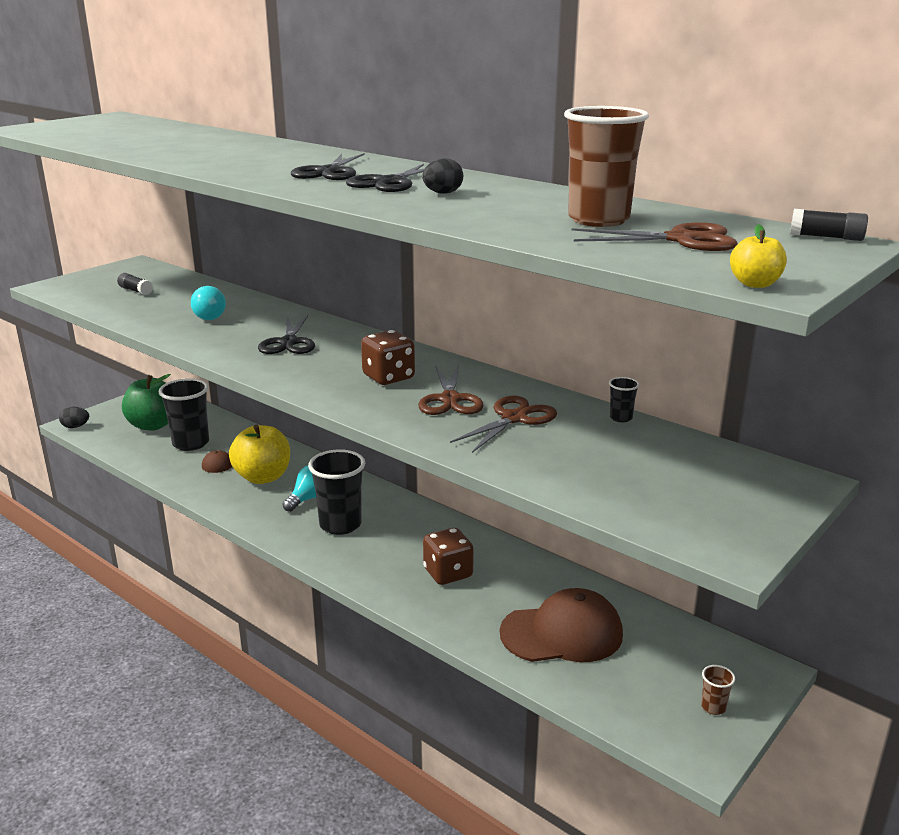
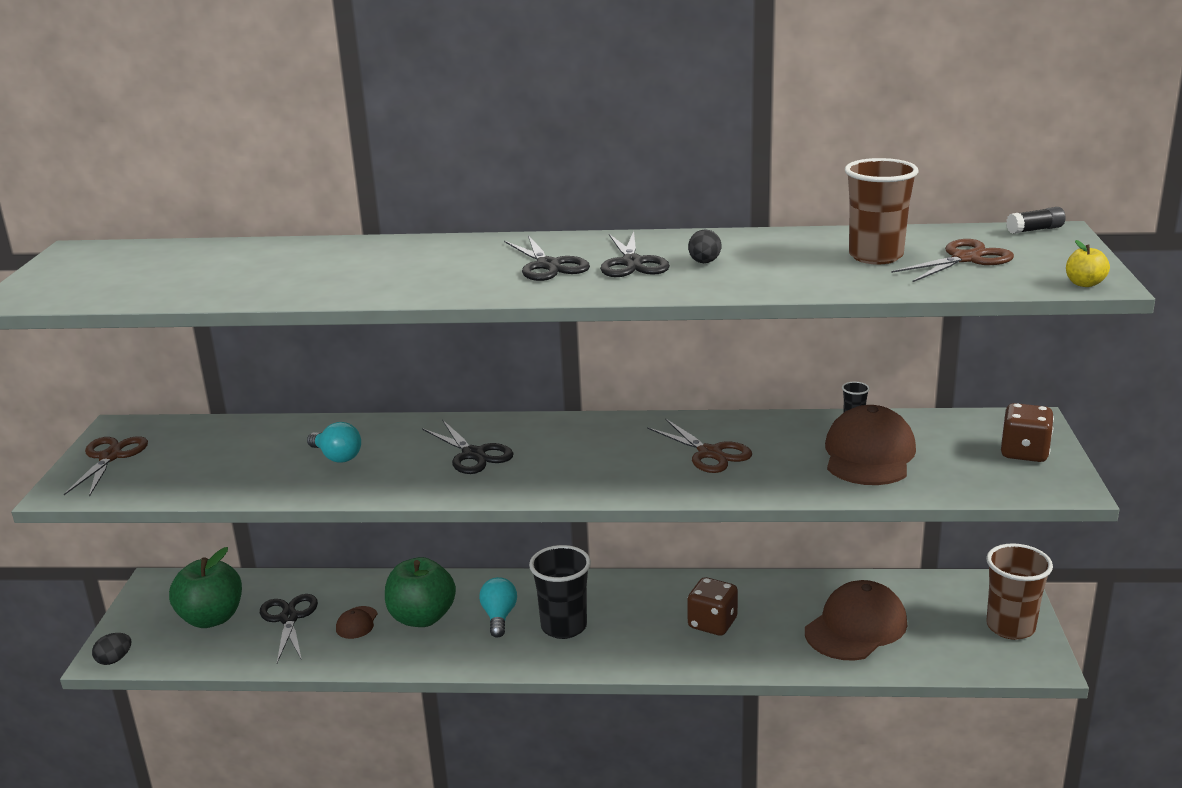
camera: 35 degrees left, 0 degrees up
black glue stick [117,273,153,295] -> none
black cup [158,378,209,451] -> black scissors [260,594,318,663]
yellow apple [229,425,290,484] -> green apple [385,557,456,627]
brown dice [361,330,415,385] -> brown dice moved to [1001,403,1054,462]
brown scissors [450,396,557,453] -> brown scissors moved to [64,436,148,497]
brown cup [701,665,735,715] -> brown cup [986,543,1053,640], size x2.28
none -> brown cap [825,405,916,485]

